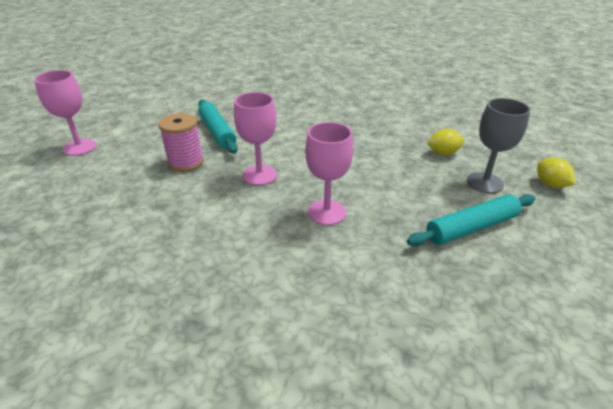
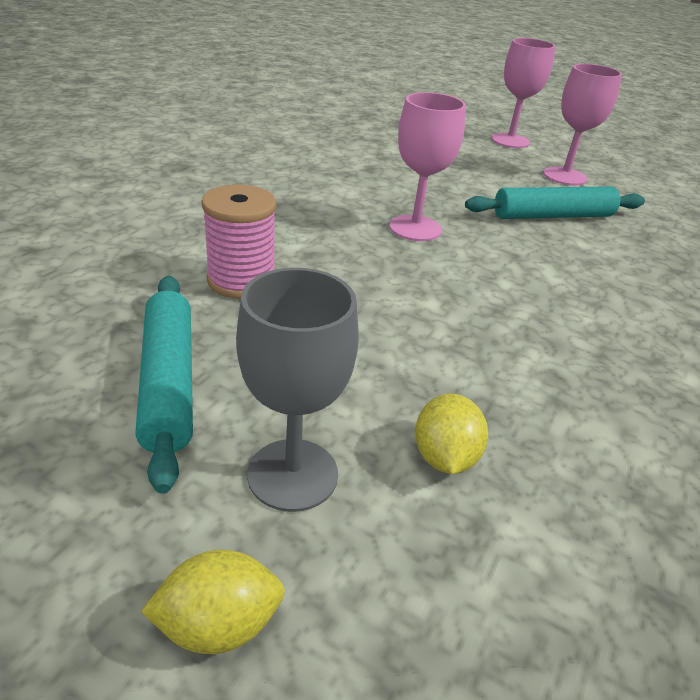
camera: 100 degrees right, 0 degrees up
pink spool [158,113,204,172] -> pink spool moved to [201,184,276,299]
pink goblet [305,122,353,225] -> pink goblet moved to [543,64,622,186]

